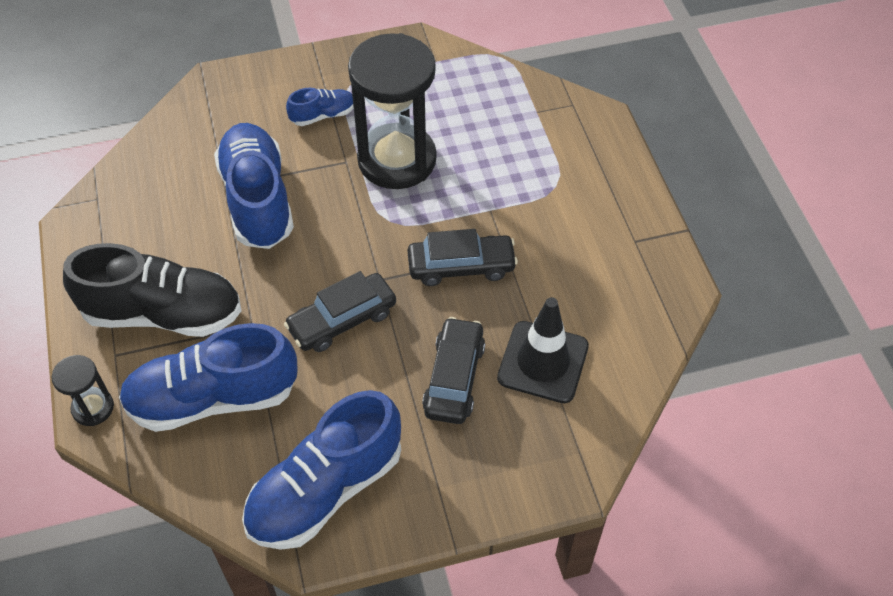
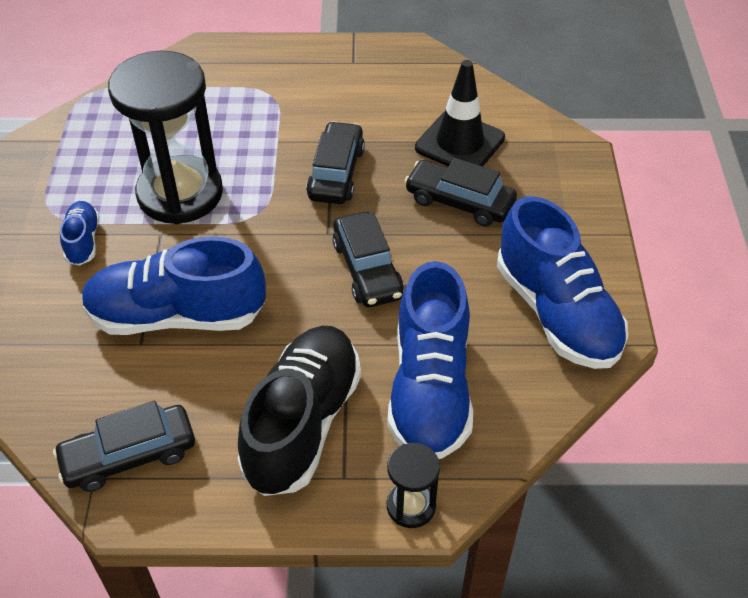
camera: 75 degrees left, 5 degrees down
none -> black car [53,401,195,492]

